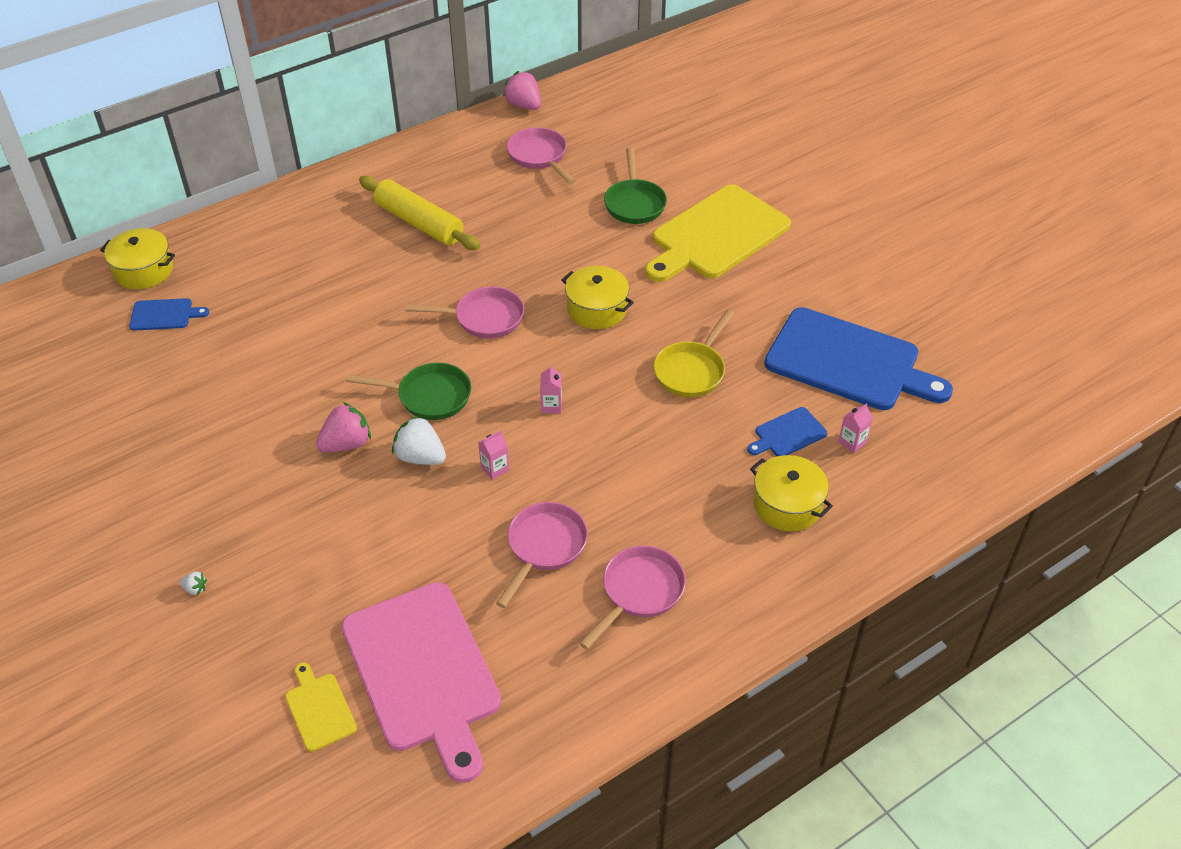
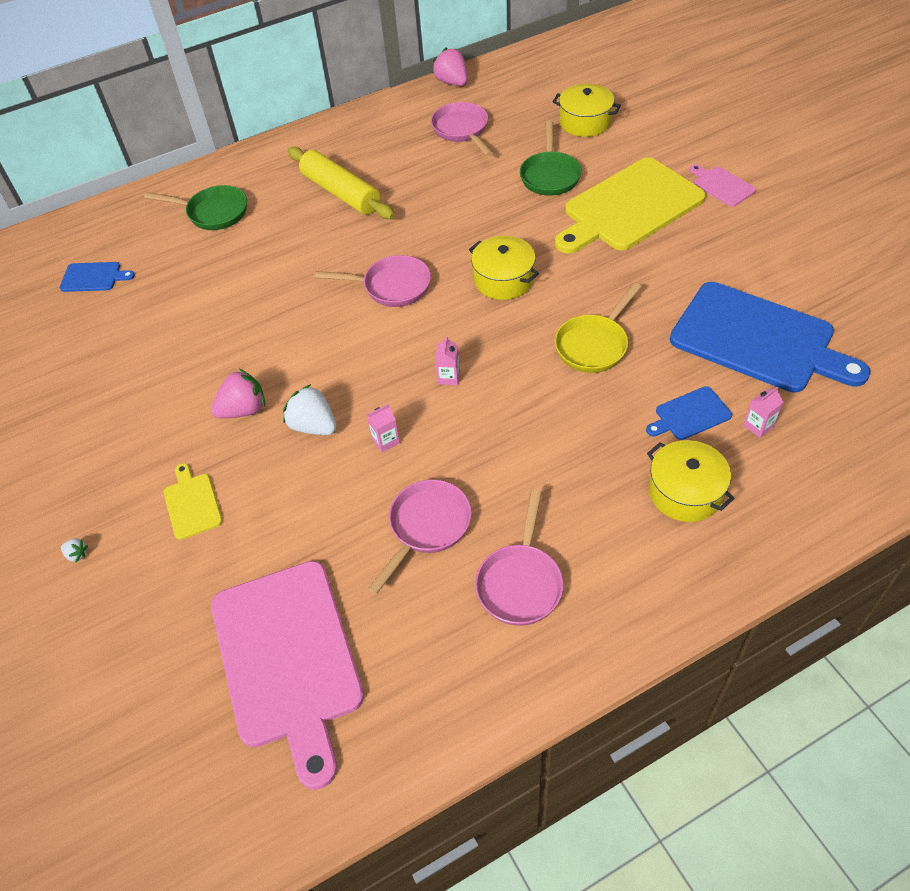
camera: 10 degrees right, 5 degrees up
yellow pot [100,228,175,289] -> yellow pot moved to [553,84,621,137]
yellow cutting board [285,662,357,752] -> yellow cutting board moved to [164,463,222,540]
green pan [346,363,471,420] -> green pan moved to [144,185,247,230]
pink pan [579,546,686,650] -> pink pan turned 150 degrees clockwise [475,489,564,626]
none -> pink cutting board [690,164,756,207]

